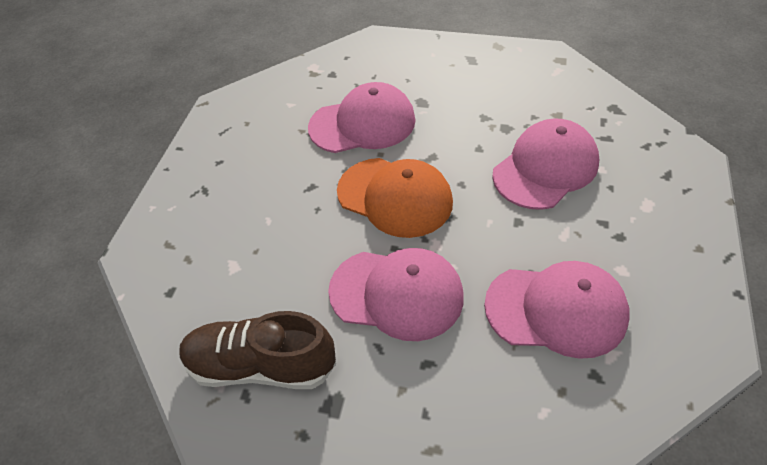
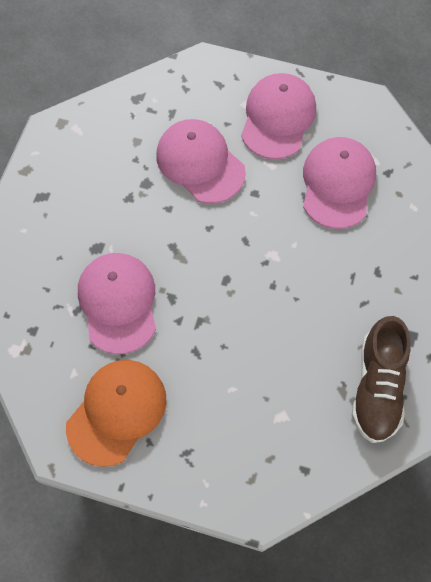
camera: 90 degrees left, 15 degrees up
pink cap [328,248,464,341] -> pink cap moved to [241,73,316,159]
orange cap [337,158,453,238] -> orange cap moved to [66,360,167,467]

